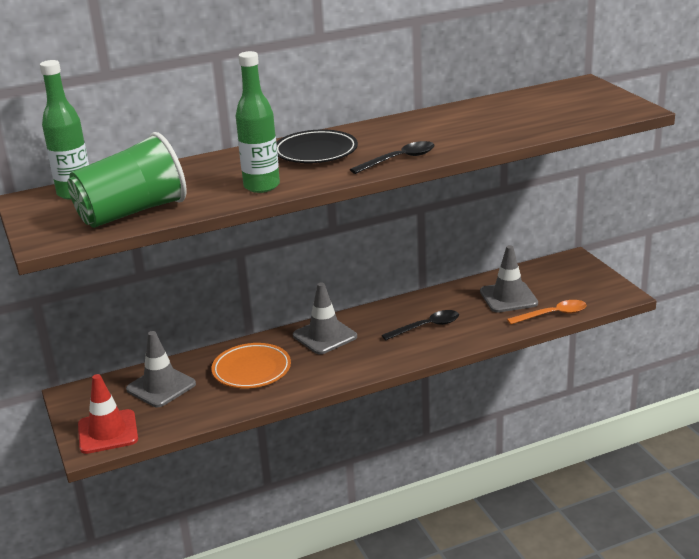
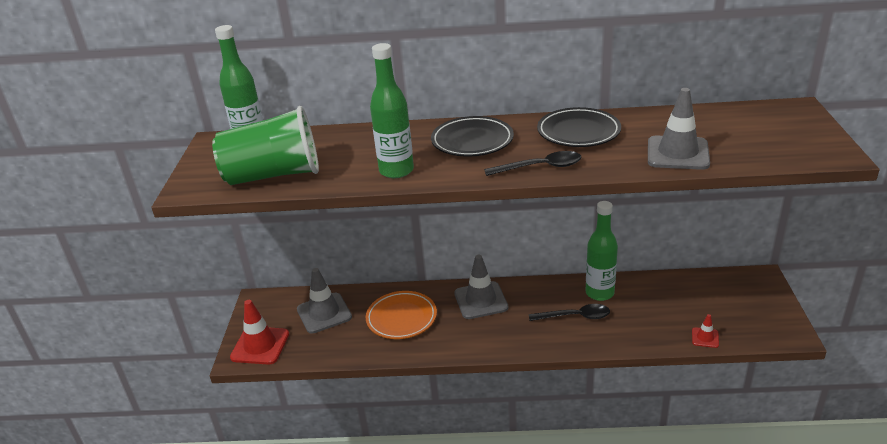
camera: 25 degrees right, 5 degrees up
grey traffic cone [480,245,538,313] -> grey traffic cone moved to [648,88,710,170]
orange spoon [507,300,587,325] -> red traffic cone [692,314,719,348]
none -> black plate [537,107,621,147]
none -> green bottle [586,201,618,301]

